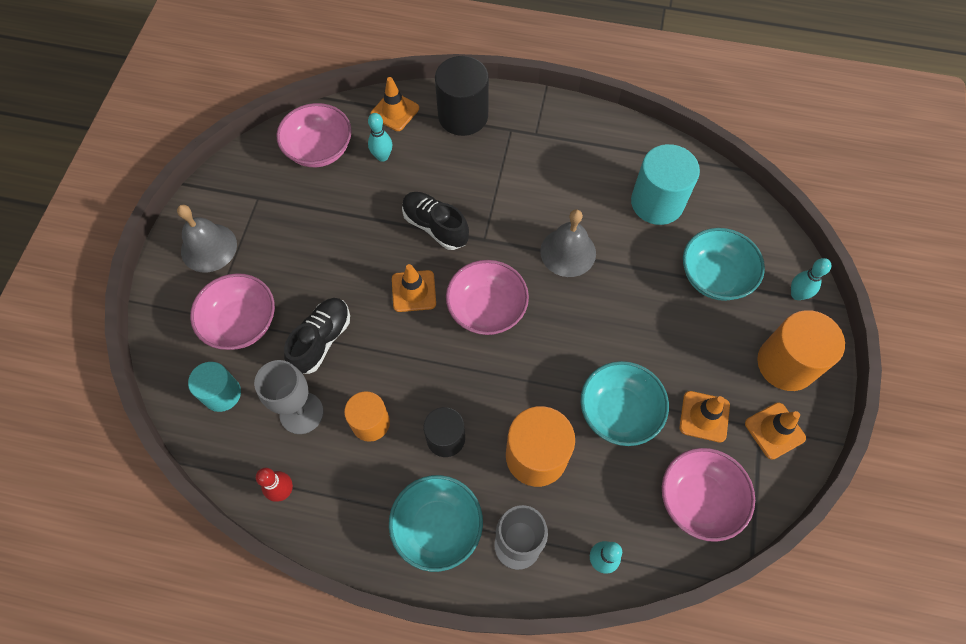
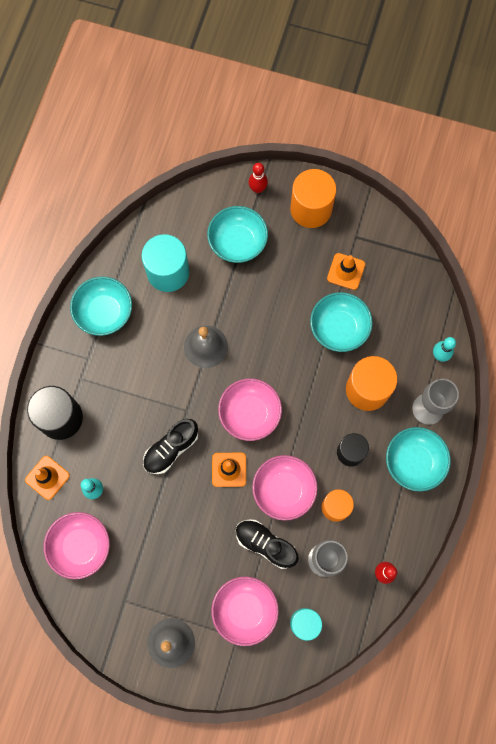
camera: 85 degrees left, 10 degrees up
pink bowl [662,448,755,542] -> pink bowl moved to [252,455,318,521]
orange traffic cone [745,402,806,460] -> none
turquoise bowling pin [791,258,831,300] -> red bowling pin [249,163,268,193]
none -> turquoise bowl [70,277,132,336]

